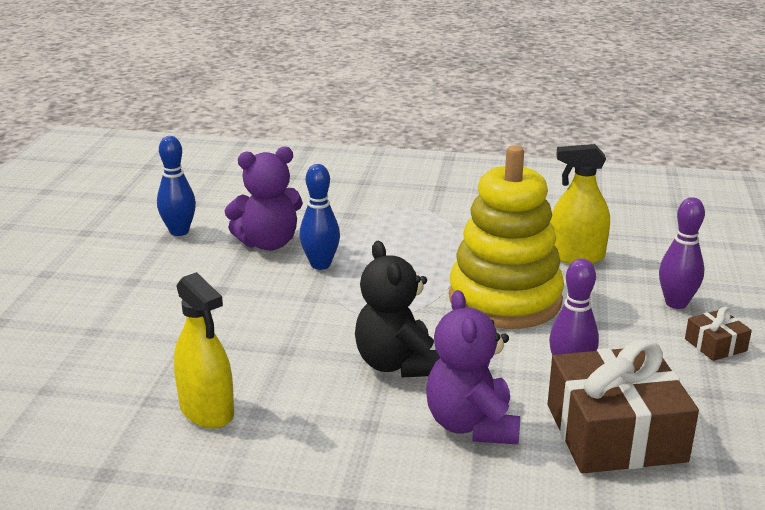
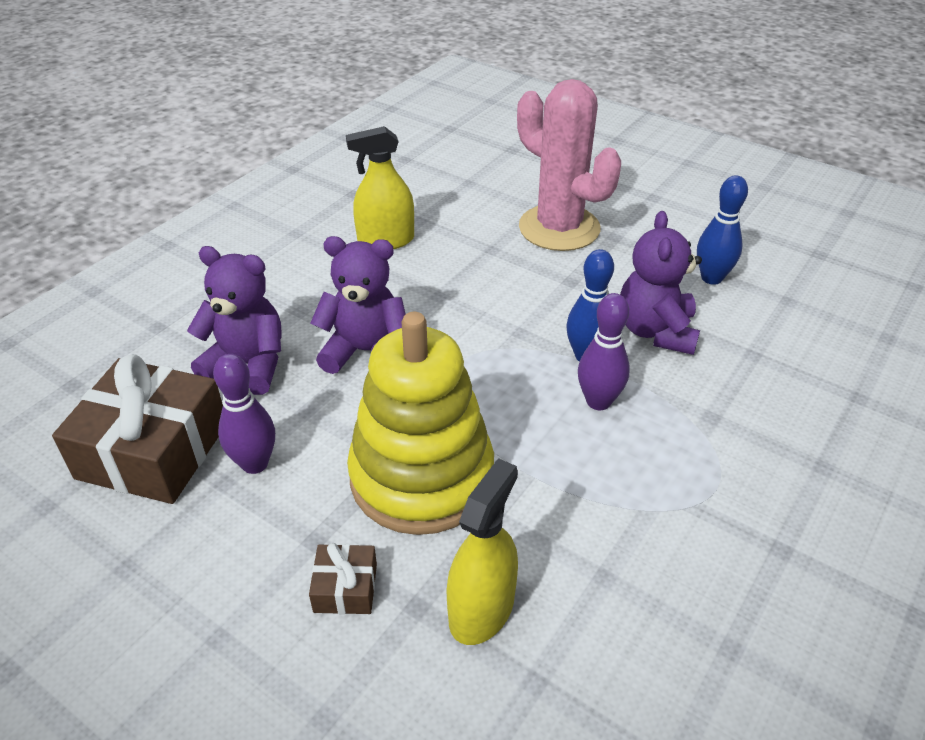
camera: 115 degrees right, 15 degrees up
black teddy bear [355,241,440,378] -> purple teddy bear [310,236,405,374]
purple bowling pin [659,197,705,309] -> purple bowling pin moved to [578,293,630,410]
brown gift [685,307,752,361] -> brown gift moved to [309,543,377,614]
none -> pink cactus [517,79,621,251]

